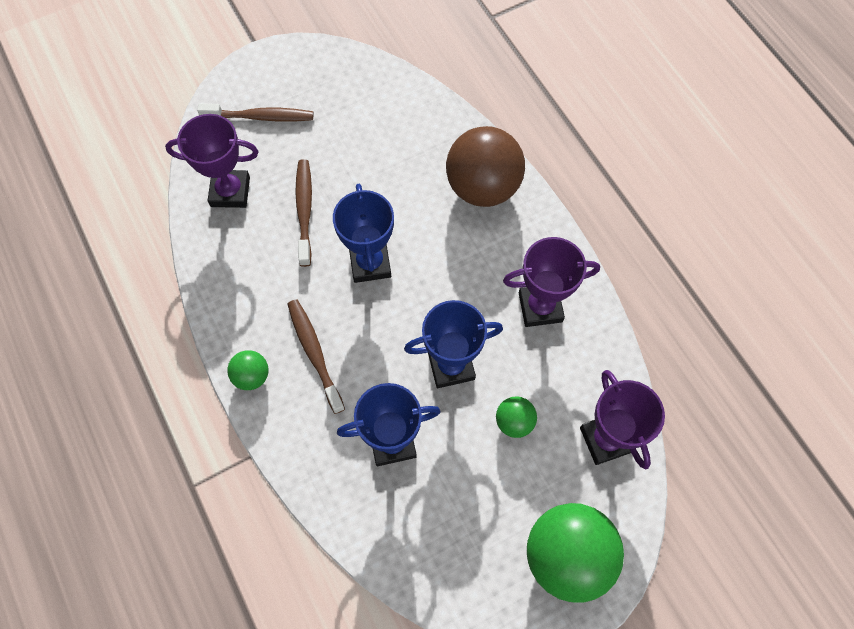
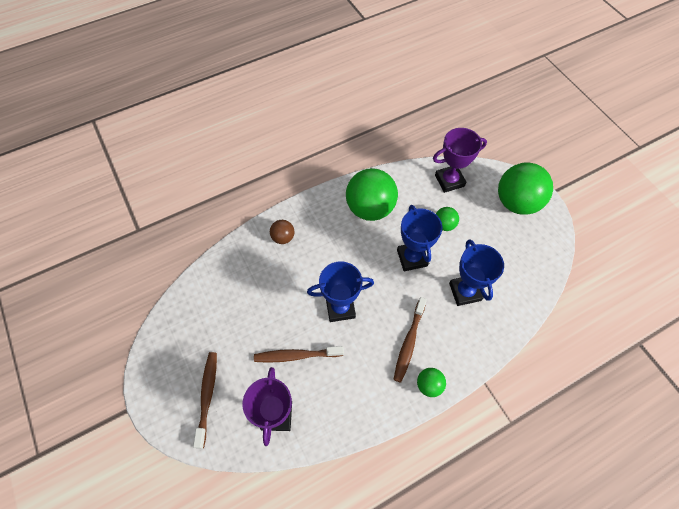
camera: 90 degrees left, 5 degrees down
brown toothbrush [287,299,345,414] -> brown toothbrush turned 45 degrees counterclockwise [393,297,427,383]
brown ball [446,126,525,207] -> brown ball [270,220,295,244], size x0.47
purple trophy [503,237,600,327] -> green ball [346,168,398,221]

